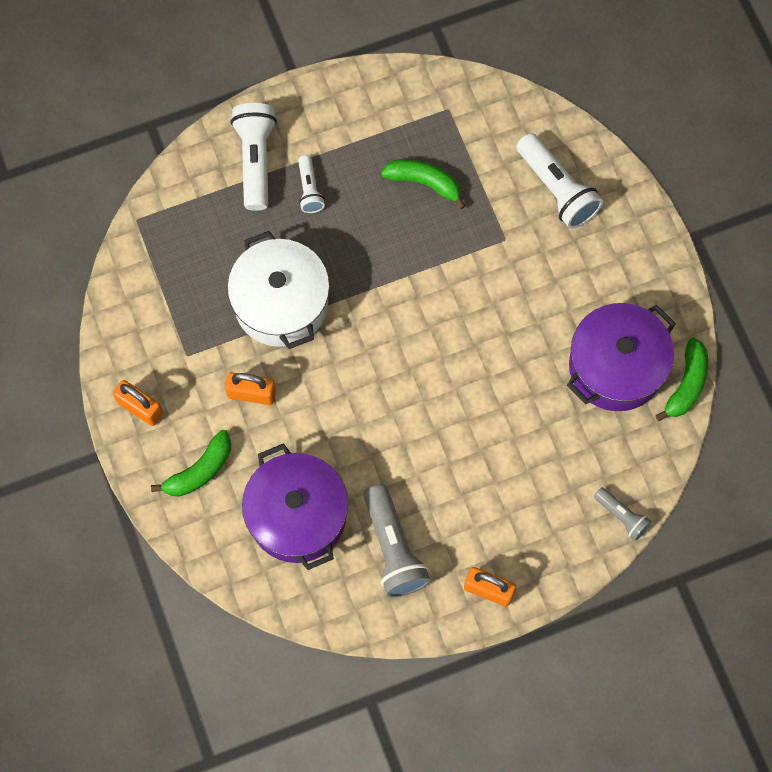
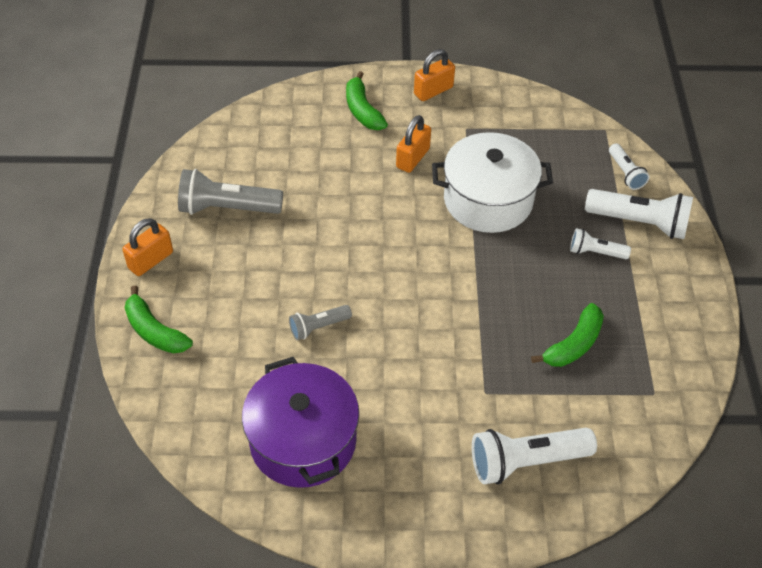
camera: 110 degrees right, 20 degrees down
purple pot [242,443,348,570] -> none
grey flashlight [594,487,652,541] -> grey flashlight moved to [289,305,352,340]
green banana [656,338,708,421] -> green banana moved to [125,285,193,353]
none -> white flashlight [609,143,649,190]

